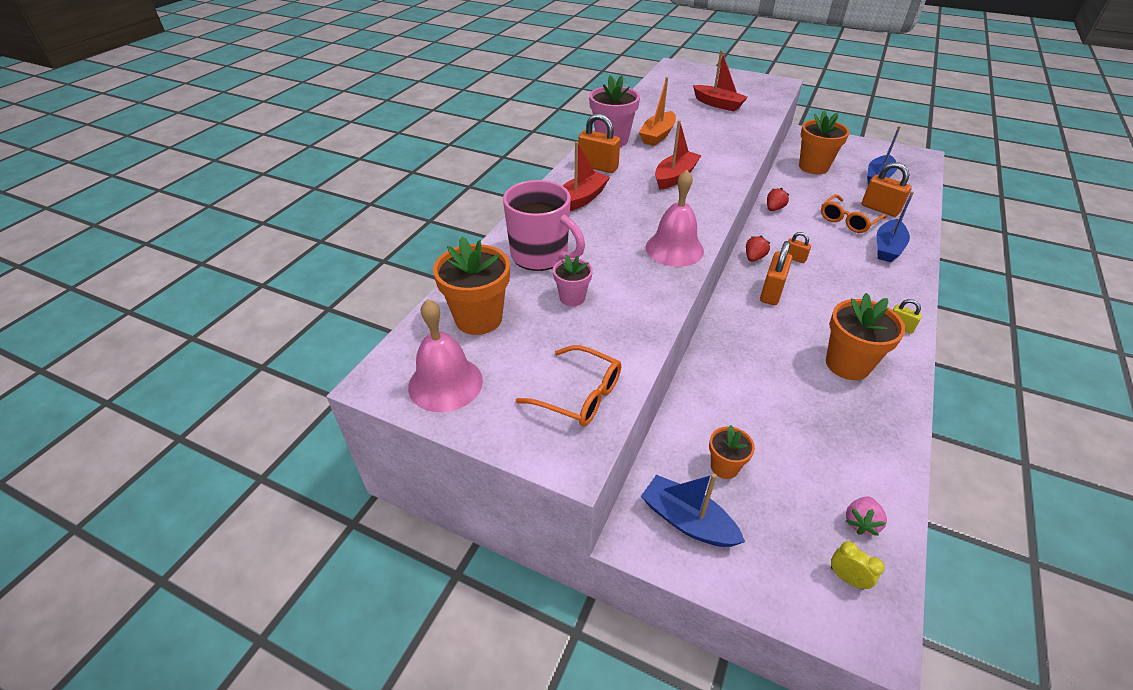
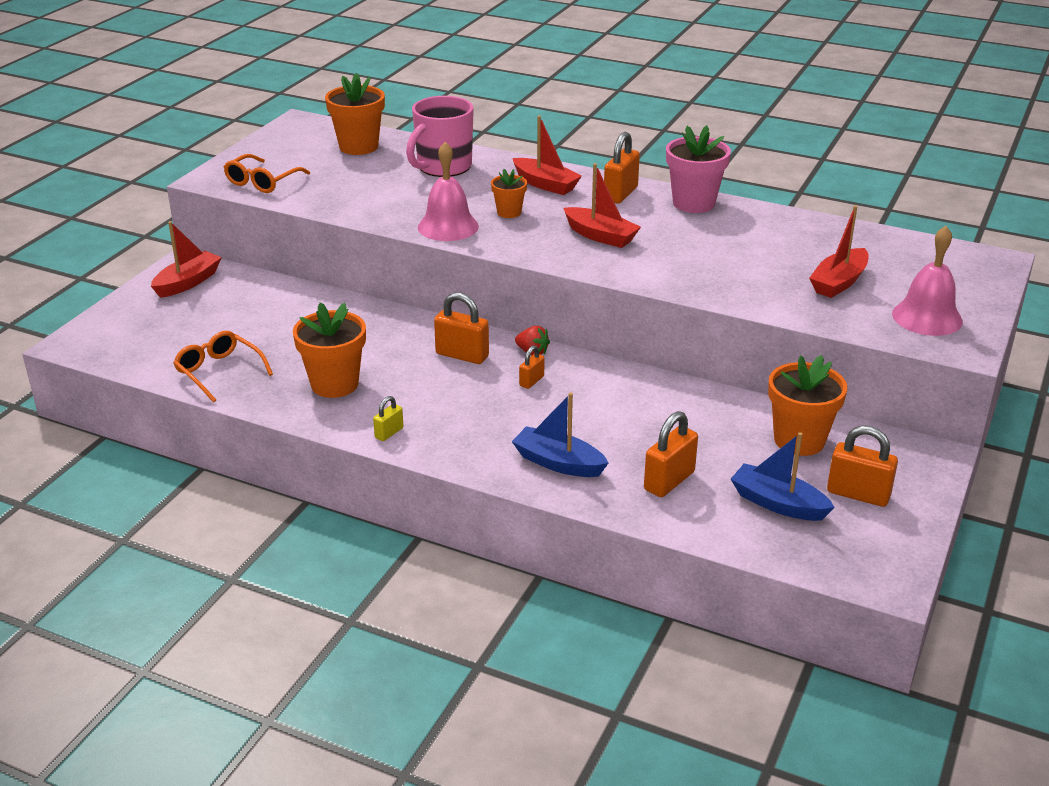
camera: 90 degrees right, 10 degrees down
pink bell [408,299,483,412] -> pink bell moved to [892,226,963,336]
pink flower pot [553,255,593,306] -> none
orange boat [639,77,676,146] -> none
blue boat [641,474,745,547] -> red boat [151,221,222,298]
orange flower pot [709,425,755,479] -> orange flower pot moved to [491,169,527,218]
red strawberry [767,188,789,211] -> none
orange glasses [821,194,887,233] -> orange glasses moved to [173,331,273,403]
yellow clock [831,541,885,589] -> none
pink strawberry [846,496,887,536] -> none
none -> orange padlock [827,425,898,507]

